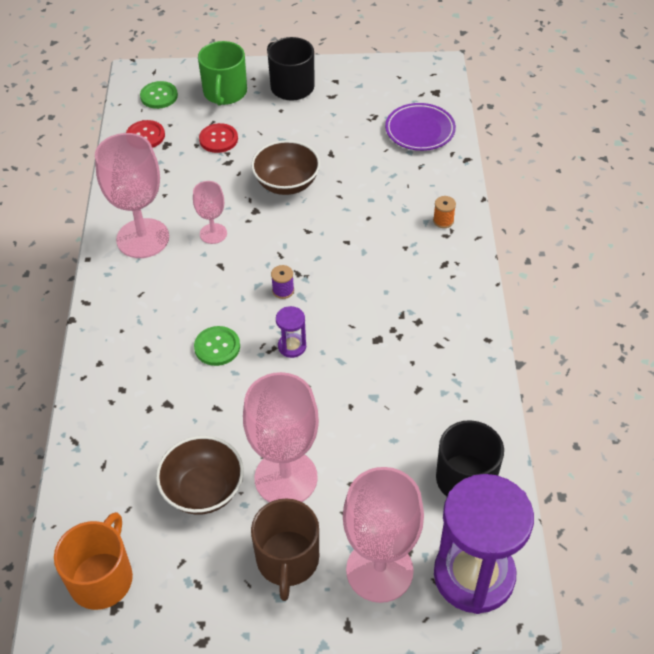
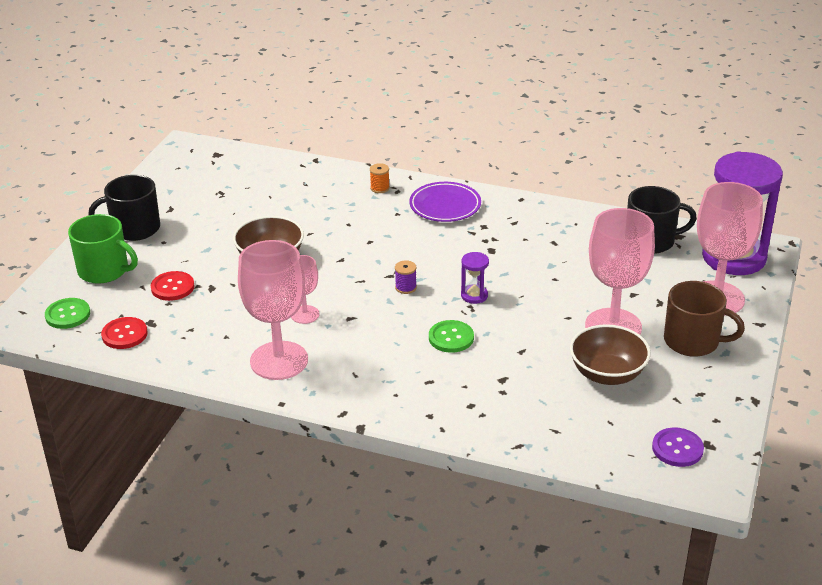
camera: 70 degrees left, 15 degrees down
orange mug [54,512,133,610] -> purple button [652,427,704,467]
purple plate [385,103,456,151] -> purple plate moved to [409,182,481,222]

